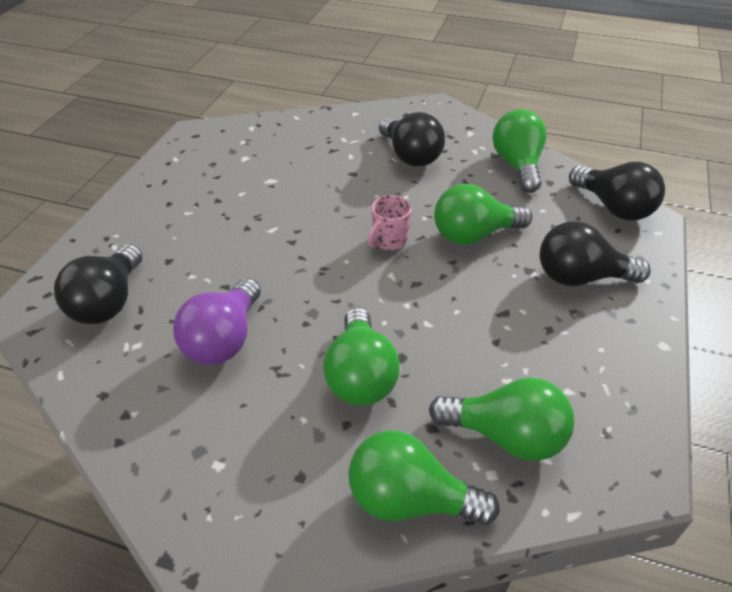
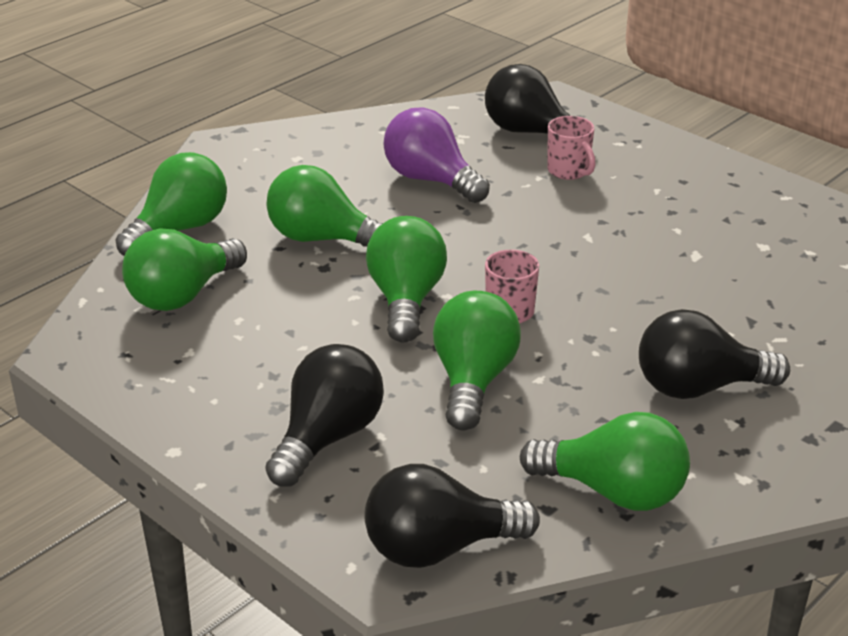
camera: 115 degrees right, 10 degrees down
none -> green light bulb [366,216,447,343]
none -> pink mug [547,116,596,180]

